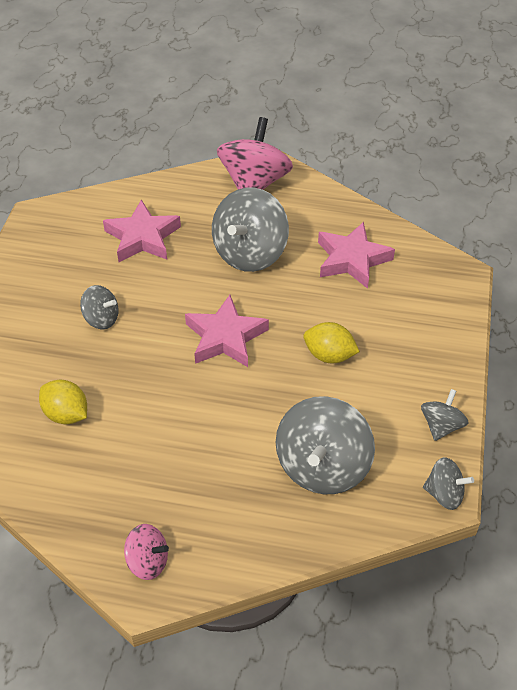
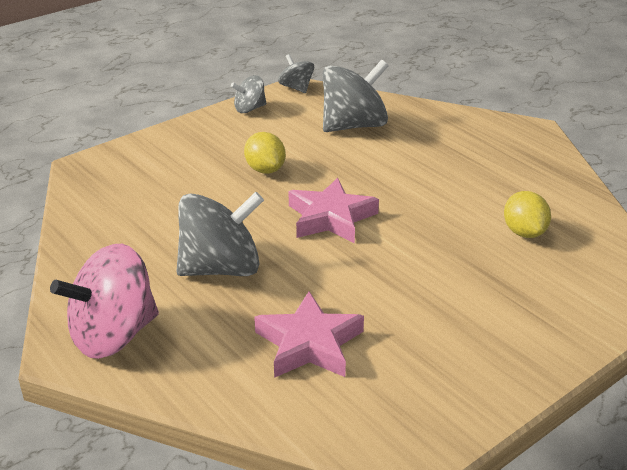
camera: 140 degrees left, 15 degrees down
grey spinning top [80,285,119,329] -> none
pink spinning top [124,524,169,580] -> none
pink star [318,222,395,289] -> none

